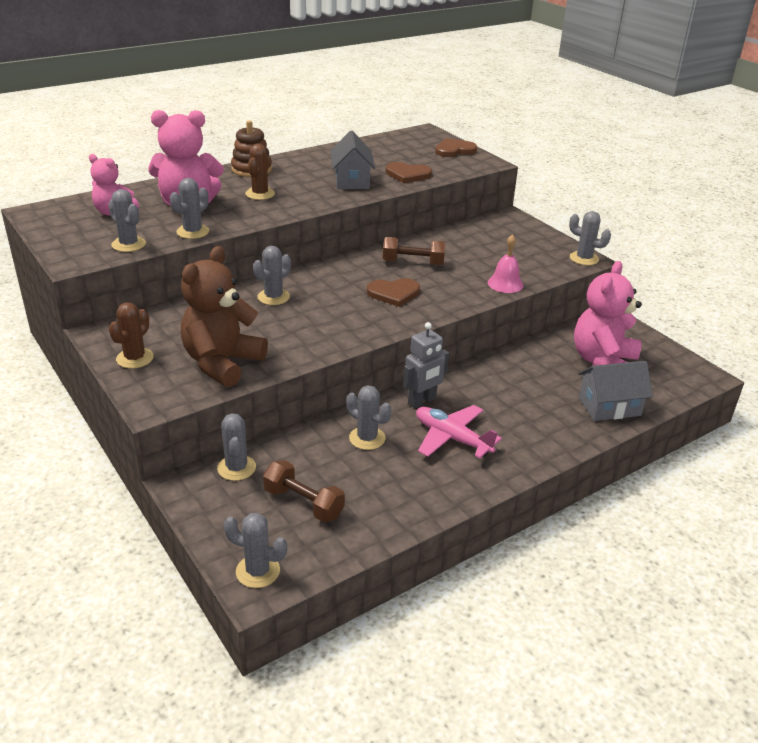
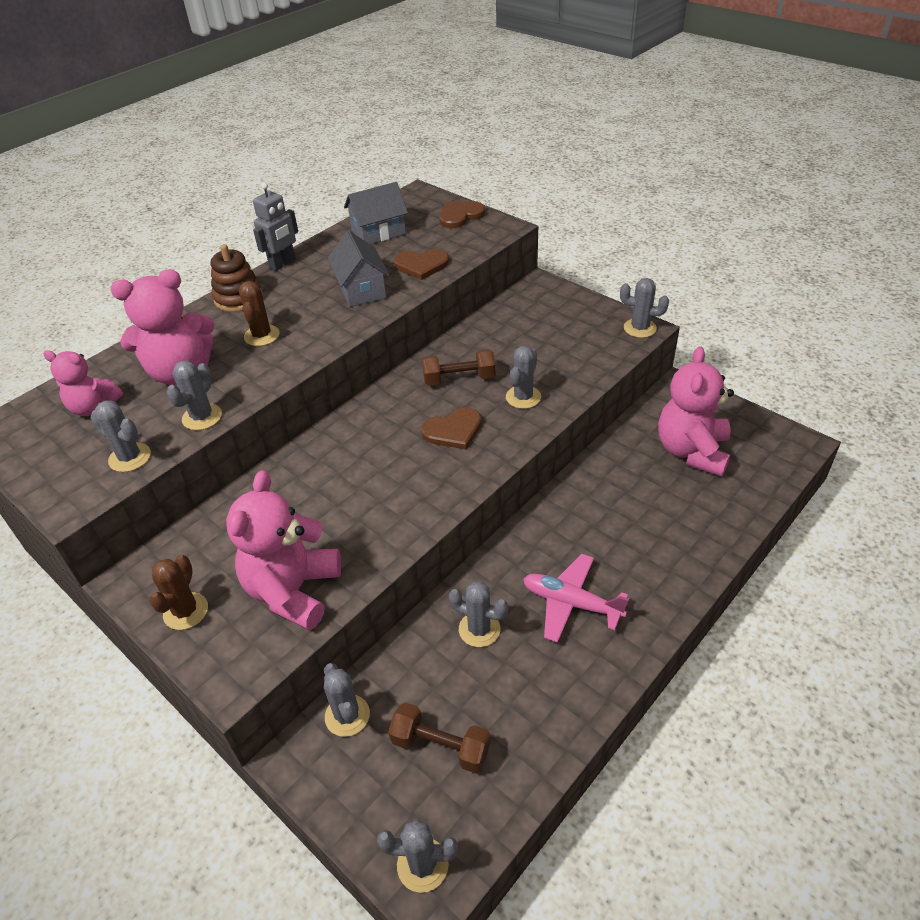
camera: 10 degrees left, 10 degrees up
brown teddy bear [181,246,268,387] -> pink teddy bear [226,470,341,630]
grey cactus [253,246,291,305] -> grey cactus moved to [506,346,541,409]
grey robot [403,322,449,408] -> grey robot moved to [253,182,298,271]
pink bell [488,234,524,293] -> none
grey house [578,361,653,421] -> grey house moved to [344,182,408,244]

